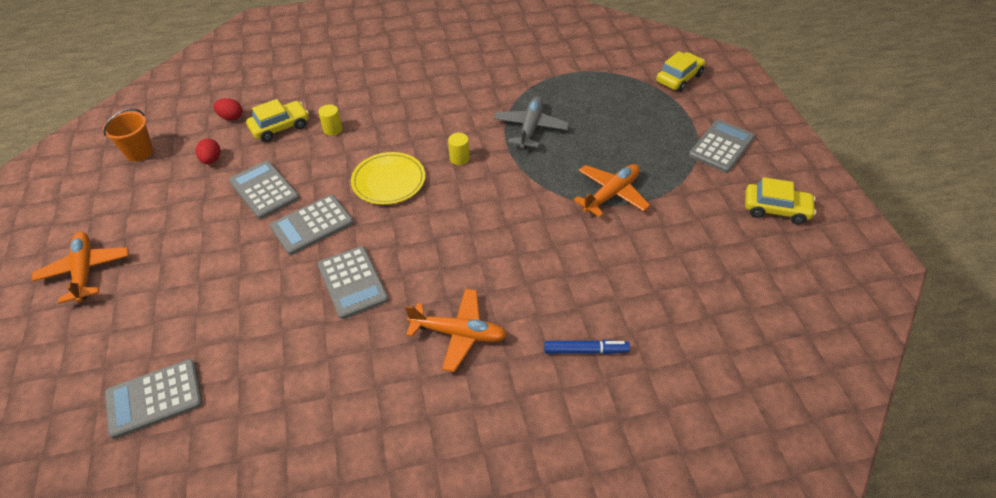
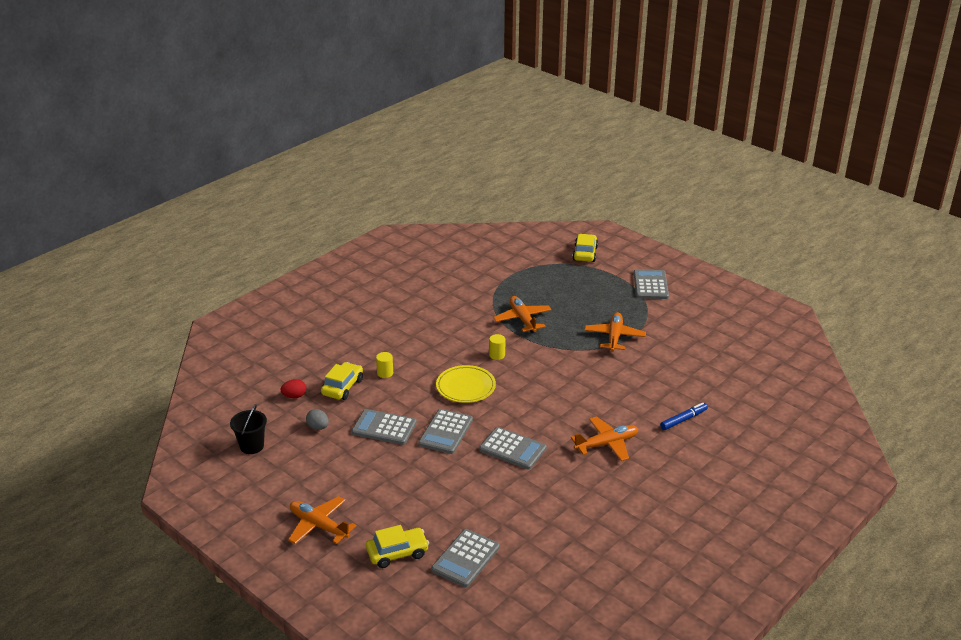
camera: 35 degrees left, 15 degrees down
orange bucket [103,109,153,162] -> black bucket [230,404,267,454]
red egg [196,138,220,164] -> grey egg [306,409,329,430]
grey plane [494,96,569,149] -> orange plane [493,296,552,333]
yellow car [745,177,816,225] -> yellow car moved to [366,525,429,568]

